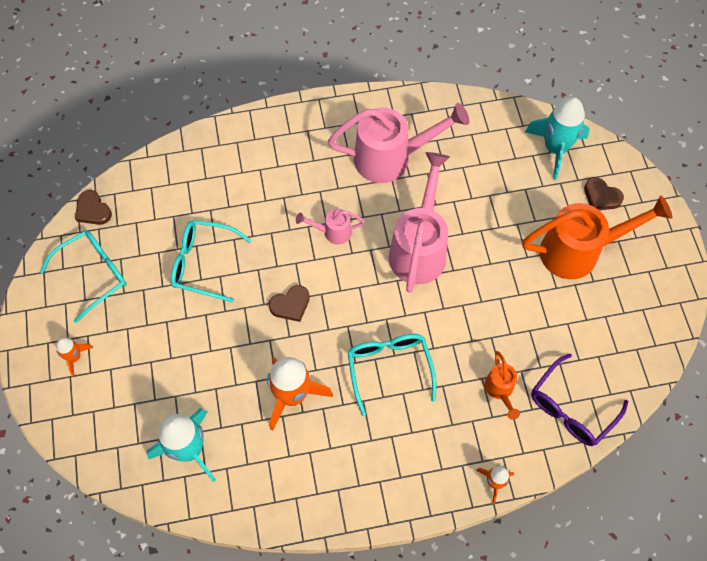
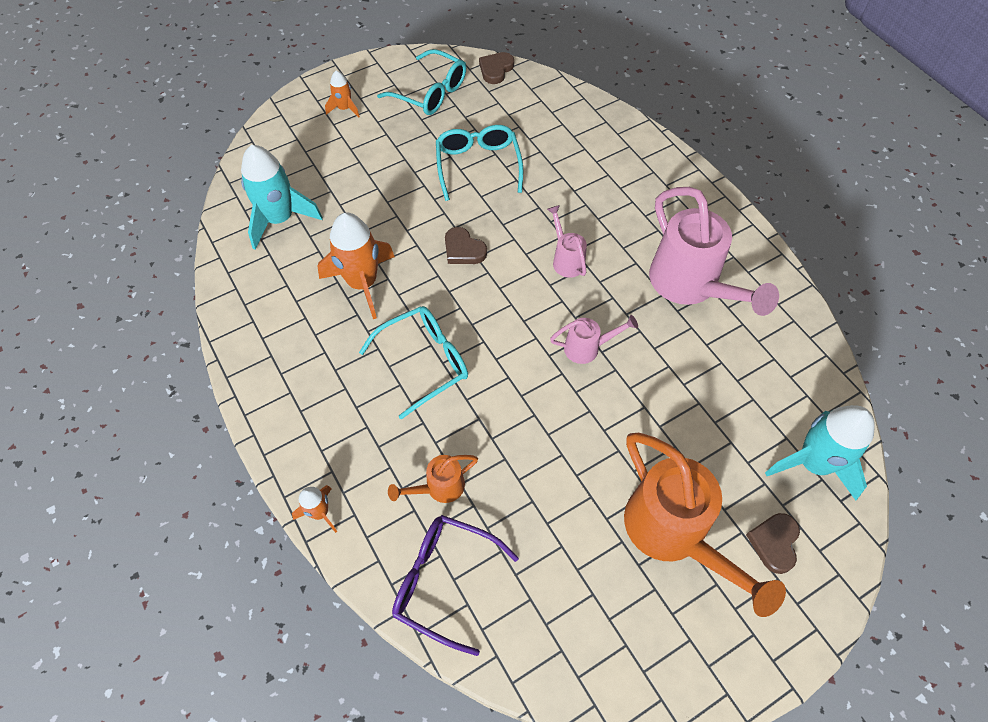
camera: 70 degrees right, 5 degrees down
pink watering can [389,152,450,293] -> pink watering can [550,315,638,364], size x0.48

